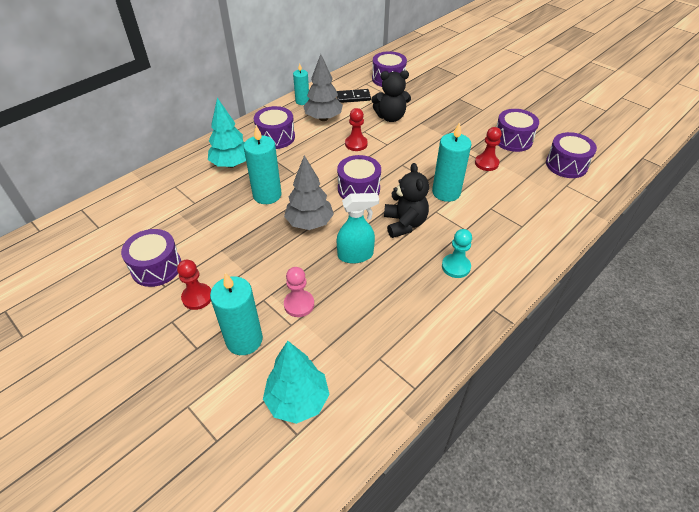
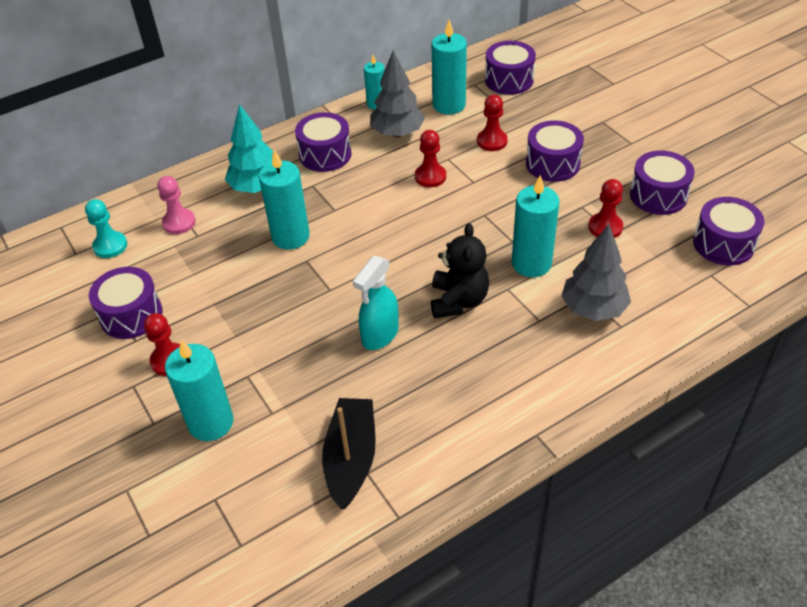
camera: 15 degrees right, 0 degrees up
turquoise tree [263,341,330,424] -> none
grey tree [284,155,334,230] -> grey tree moved to [561,224,631,321]
pink pawn [284,267,314,317] -> pink pawn moved to [157,176,196,234]
black domino [337,89,371,103] -> turquoise candle [432,20,467,115]
purple drum [337,155,381,199] -> purple drum moved to [526,121,584,182]
turquoise spray bottle [337,193,379,264] -> turquoise spray bottle turned 120 degrees clockwise [353,256,399,350]
black teddy bear [371,70,411,122] -> red pawn [477,95,508,151]
turquoise pawn [442,229,472,278] -> turquoise pawn moved to [85,199,127,258]
none -> black boat [322,398,376,509]

